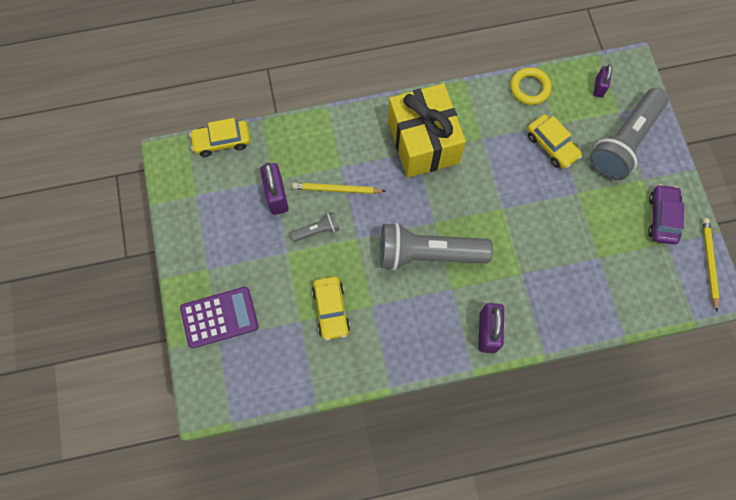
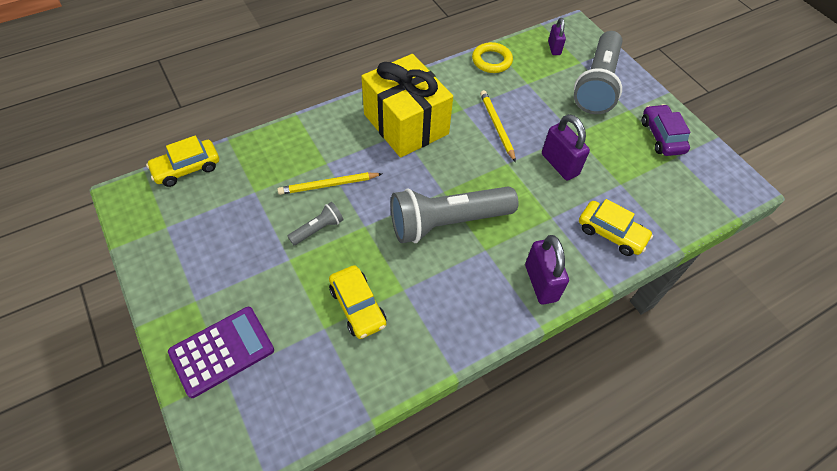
camera: 20 degrees left, 15 degrees down
purple padlock [260,163,288,215] -> purple padlock moved to [542,114,590,180]
yellow car [527,114,582,169] -> yellow car moved to [579,199,653,256]
yellow pencil [702,218,719,311] -> yellow pencil moved to [480,90,516,162]

